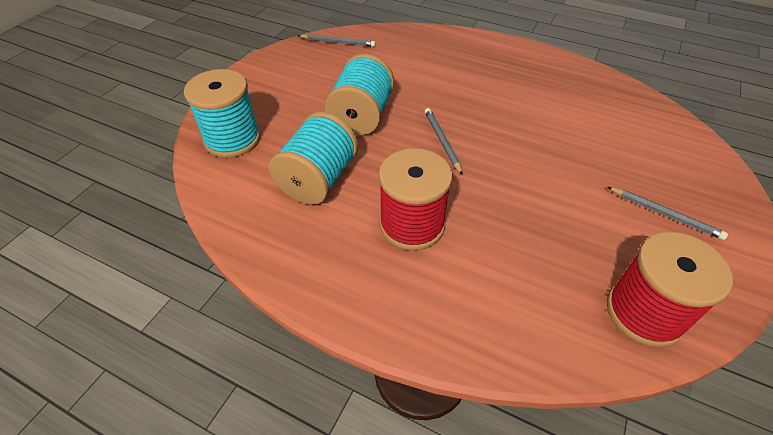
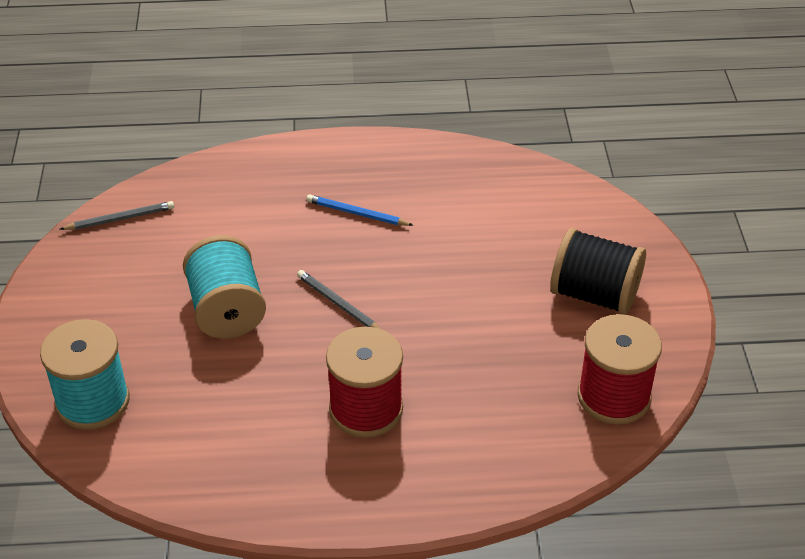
camera: 30 degrees left, 5 degrees down
turquoise spool [269,111,358,205] -> none
grey pencil [608,187,728,240] -> black spool [550,228,646,315]
none -> blue pencil [306,194,413,226]

